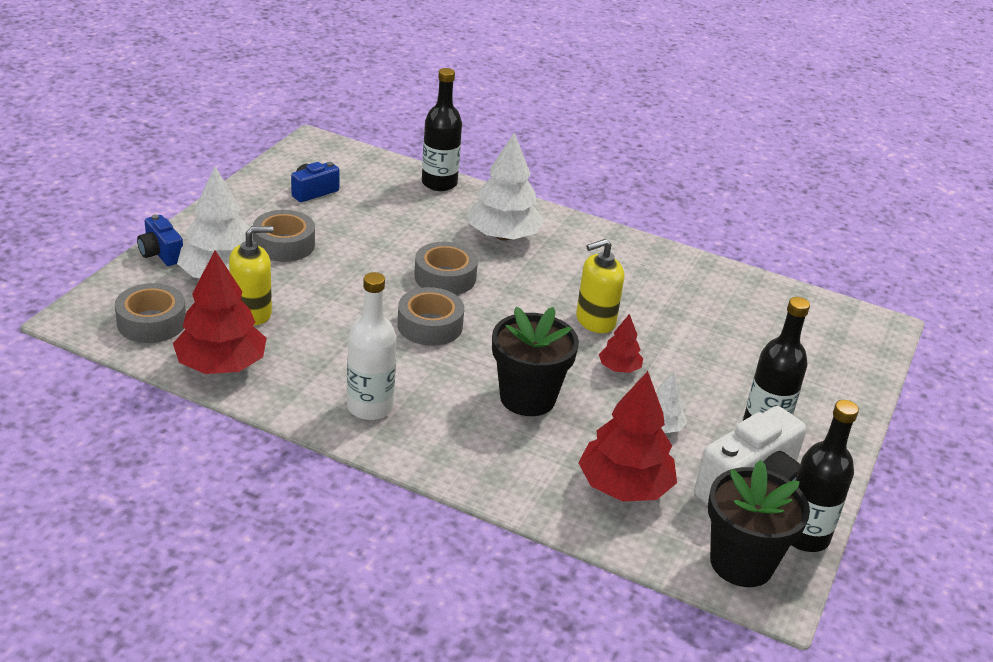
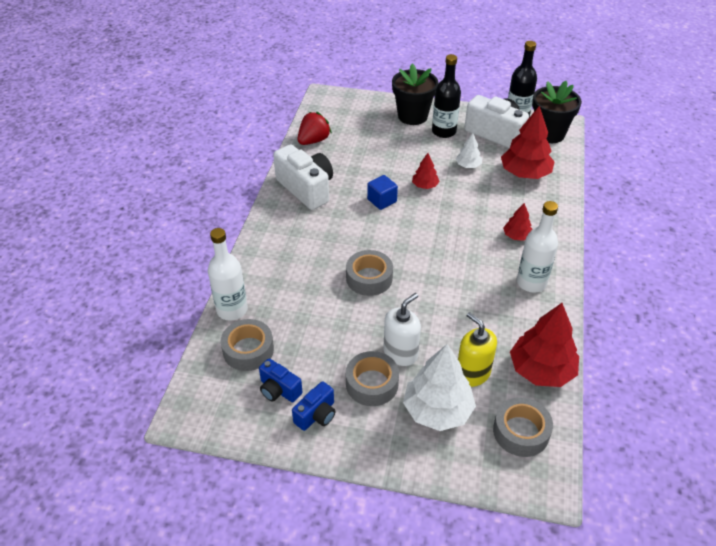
camera: 100 degrees left, 10 degrees up
blue camera [137,214,183,266] -> blue camera moved to [292,381,335,431]
grey tape [397,287,464,346] -> grey tape moved to [221,319,274,371]
black bottle [422,68,462,191] -> white bottle [208,228,248,321]
white tree [468,133,544,241] -> none
black flower pot [492,307,579,416] -> black flower pot moved to [392,63,438,125]
yellow soap dispenser [576,239,624,333] -> blue cube [367,175,398,210]
none -> white camera [273,144,333,210]
none -> red strawberry [298,112,332,145]
none -> white soap dispenser [383,293,421,366]
none -> red tree [503,203,532,241]

